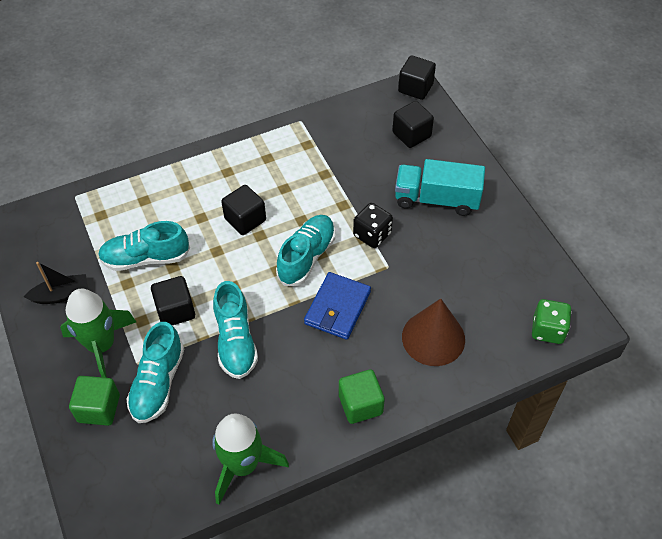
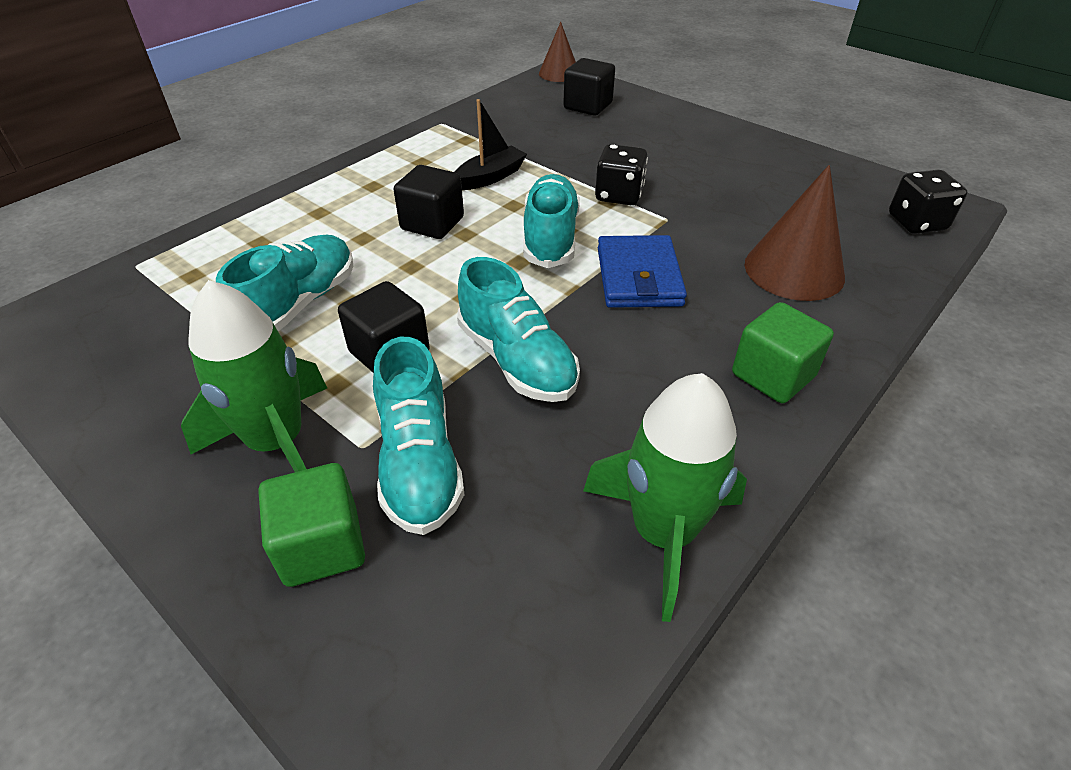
camera: 25 degrees left, 10 degrees down
black boat [24,262,88,304] -> black boat moved to [455,99,527,190]
turquoise shoe [98,221,190,271] -> turquoise shoe turned 150 degrees clockwise [216,235,353,331]
turquoise truck [395,159,485,216] -> none
black cube [398,56,436,100] -> brown cone [539,22,576,82]
green dice [532,299,572,344] -> black dice [889,170,967,234]

